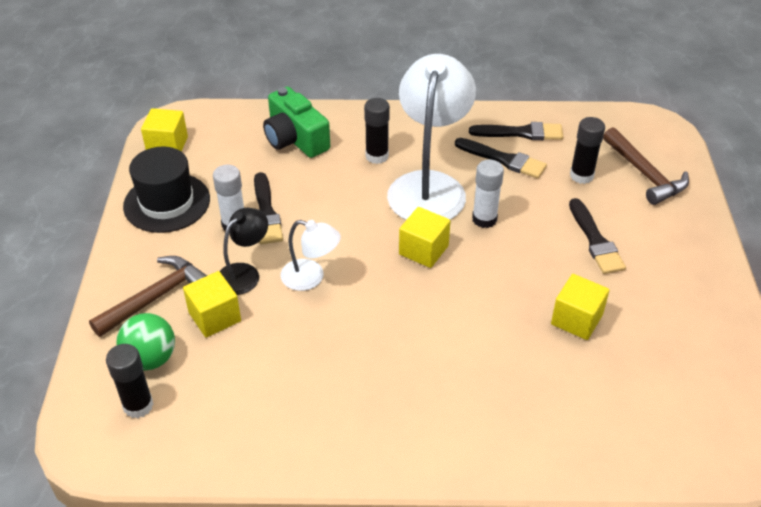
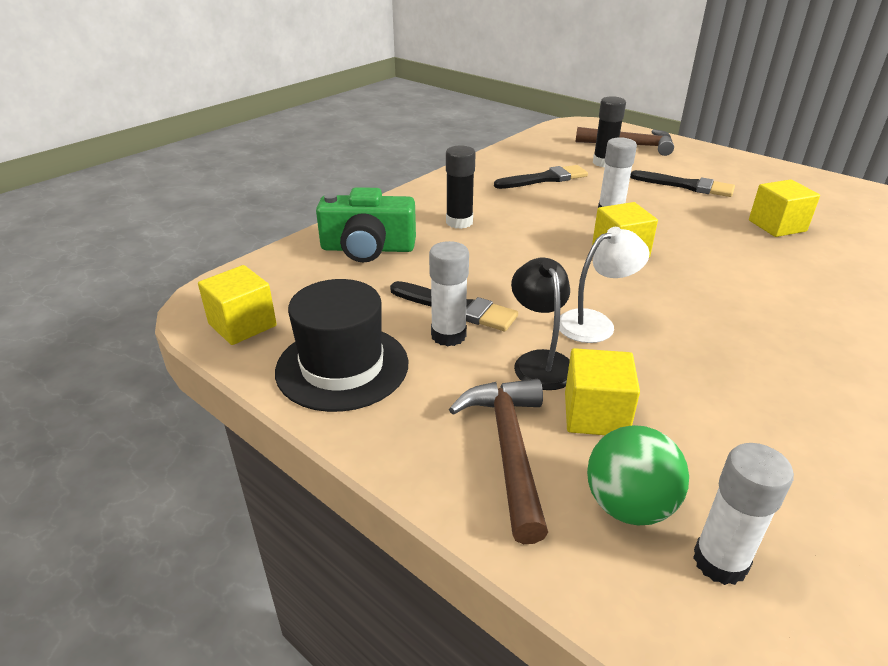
camera: 50 degrees left, 10 degrees down
black glue stick [106,344,154,418] -> white glue stick [693,443,794,585]
white lamp [387,54,476,220] -> none
black brush [469,122,563,140] -> none

